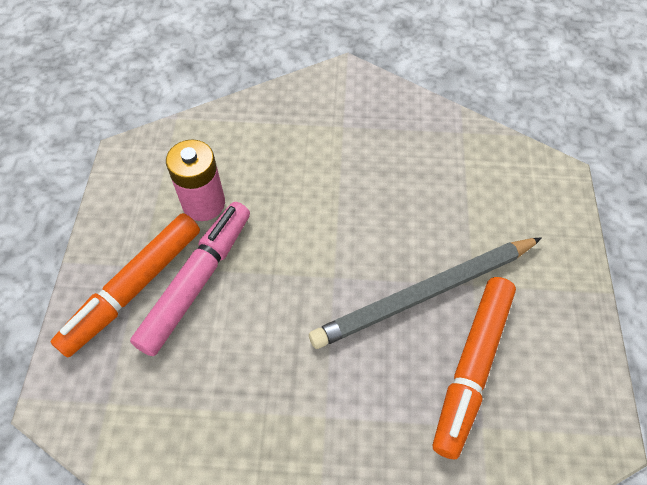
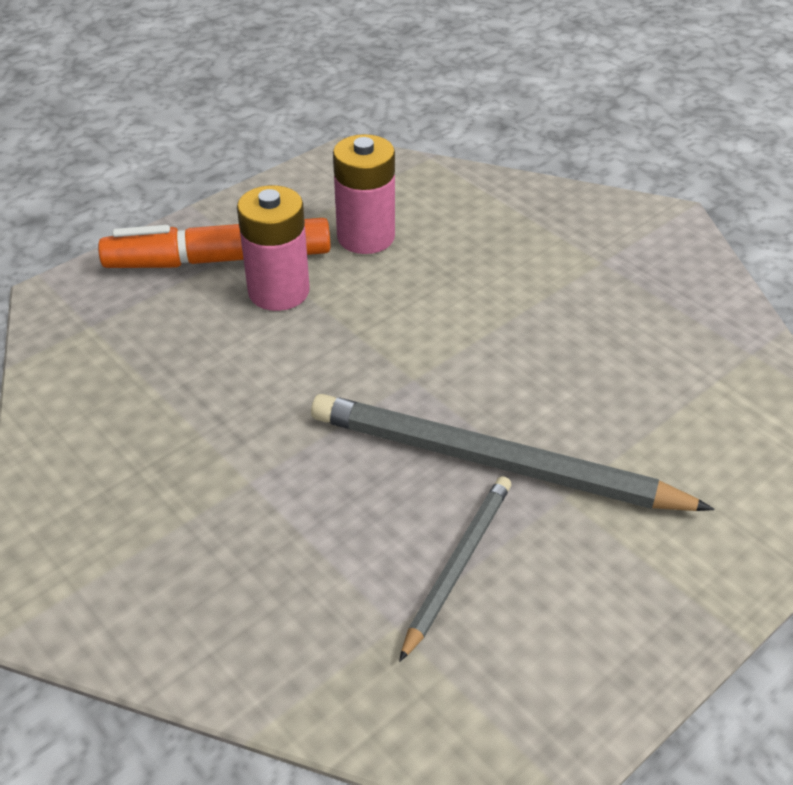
camera: 45 degrees right, 15 degrees down
pink marker [130,202,250,356] -> pink battery [237,185,310,311]
orange marker [433,277,516,459] -> grey pencil [399,476,511,662]

